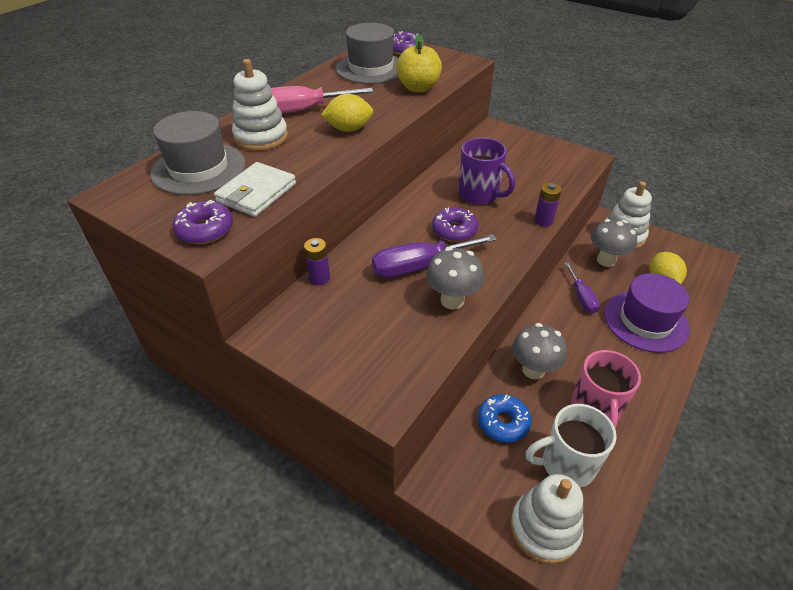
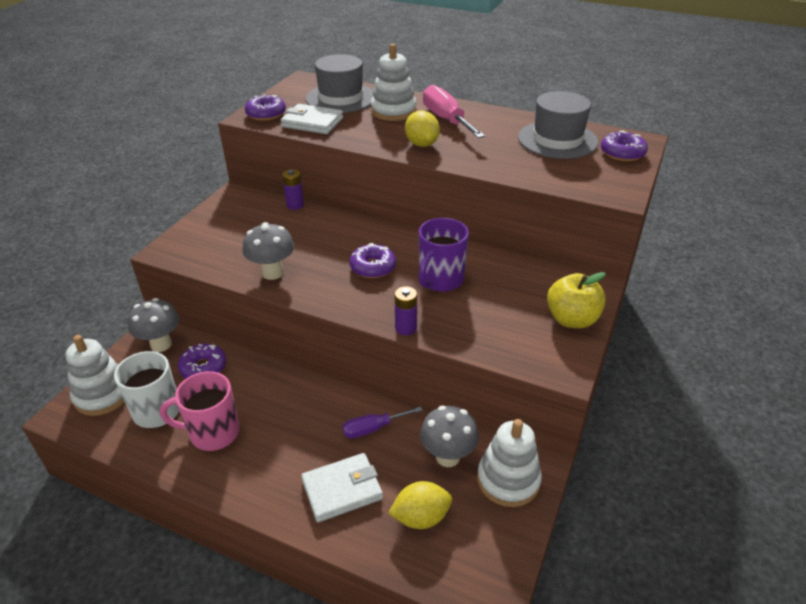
camera: 80 degrees right, 5 degrees down
purple screwdriver [372,234,497,278] -> none
yellow apple [396,34,442,92] -> yellow apple moved to [547,272,606,328]
blue donut [478,394,532,443] -> purple donut [178,344,226,378]
grey mushroom [512,323,567,380] -> grey mushroom moved to [128,298,179,352]
purple hat [604,273,690,353] -> white wallet [301,453,383,522]

